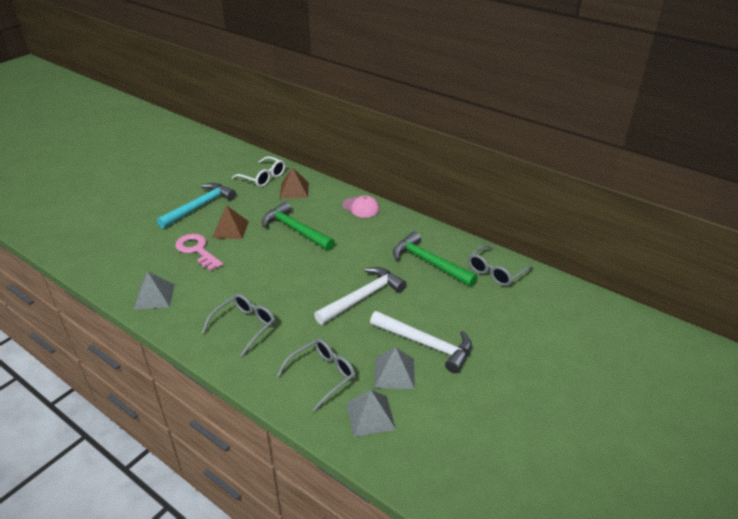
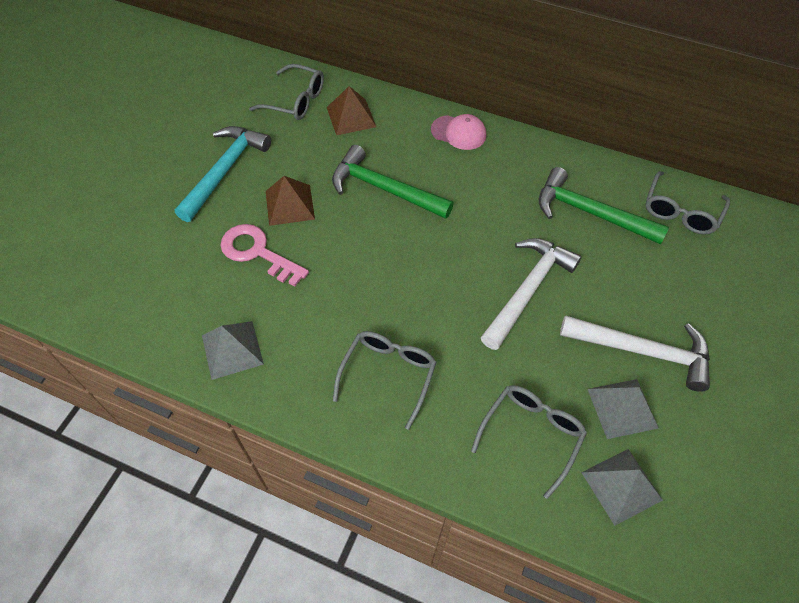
camera: 15 degrees left, 20 degrees up
white glasses [232,156,285,187] -> grey glasses [249,64,324,120]

